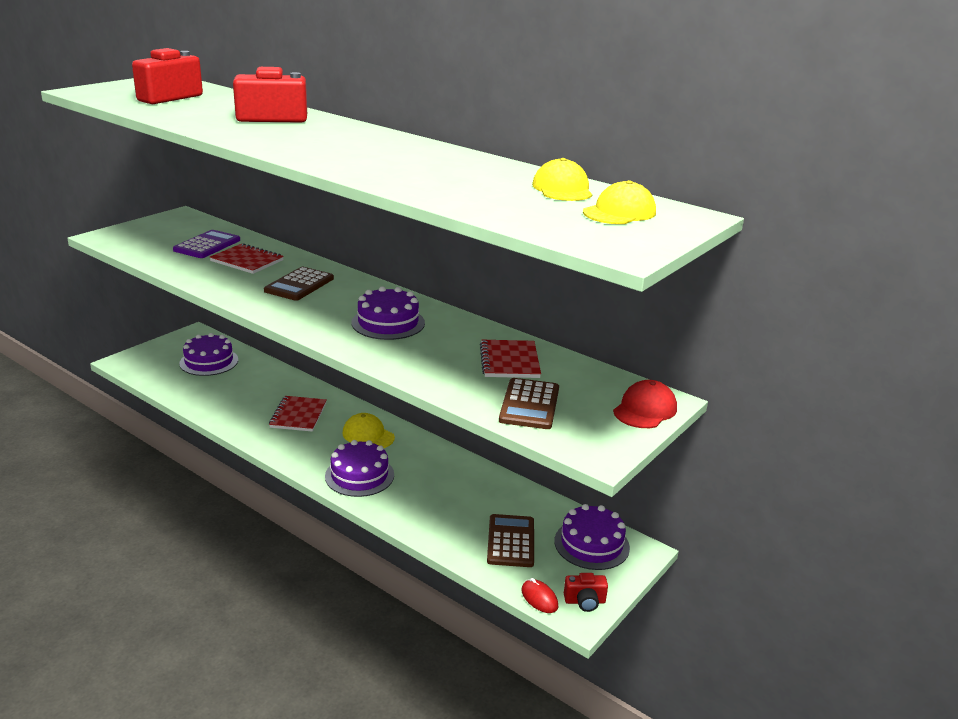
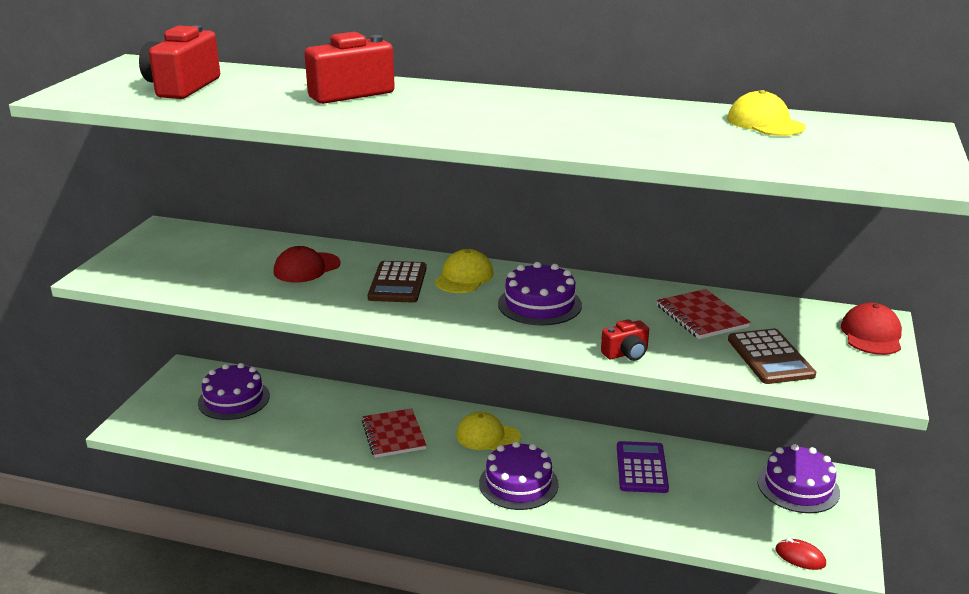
camera: 20 degrees left, 0 degrees up
purple calculator [173,230,240,258] -> purple calculator moved to [617,441,669,493]
red notebook [210,243,284,274] -> red cap [274,246,341,283]
brown calculator [487,514,534,567] -> none
red camera [564,573,608,612] -> red camera moved to [601,319,649,361]
yellow cap [583,180,656,224] -> yellow cap moved to [435,249,494,293]

